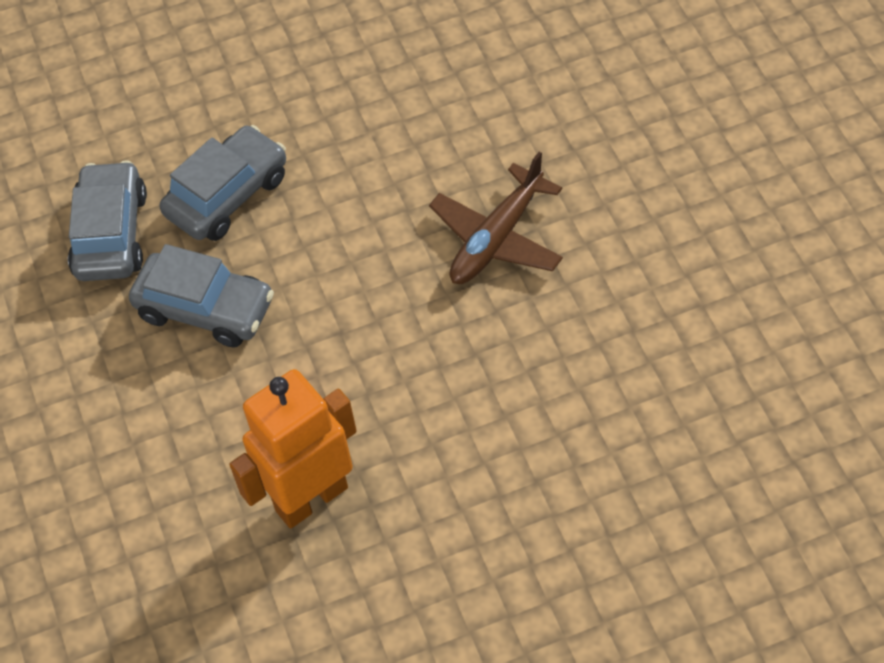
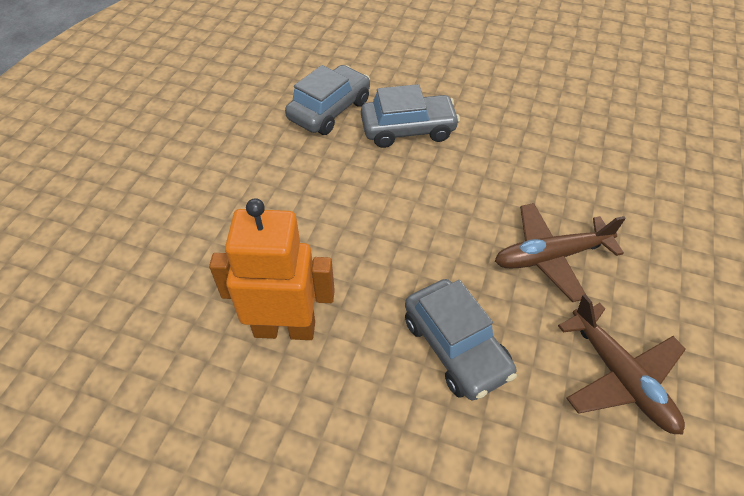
camera: 35 degrees right, 5 degrees down
grey car [129,244,274,348] -> grey car moved to [405,279,517,400]
none -> brown plane [558,294,686,435]

